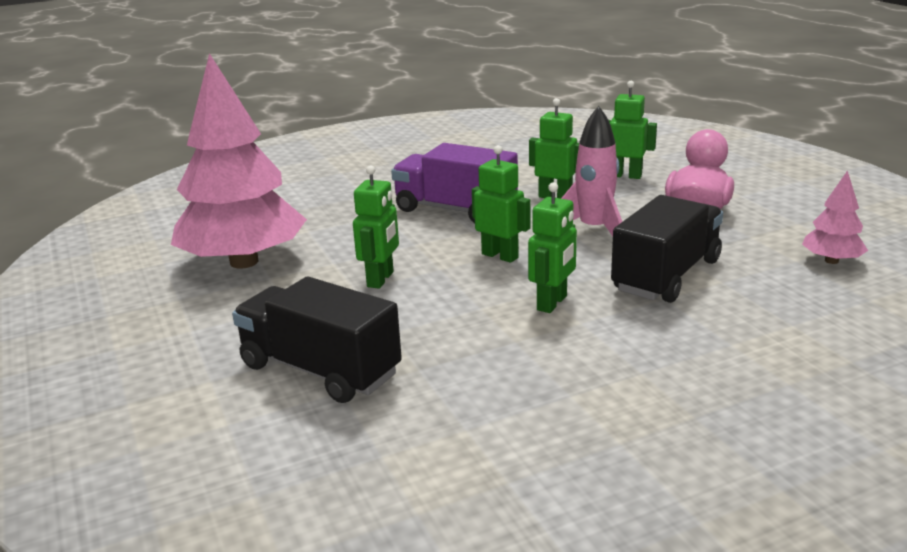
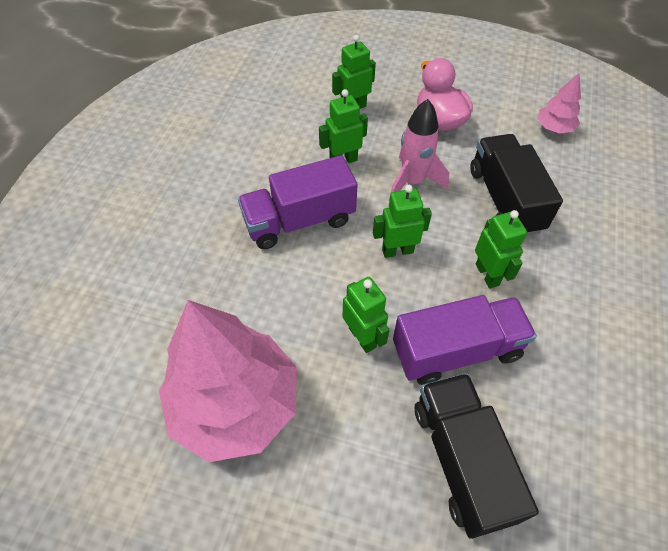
camera: 50 degrees left, 30 degrees up
black truck [232,276,402,403] -> black truck turned 90 degrees clockwise [415,373,539,539]
none -> purple truck [393,295,537,385]

